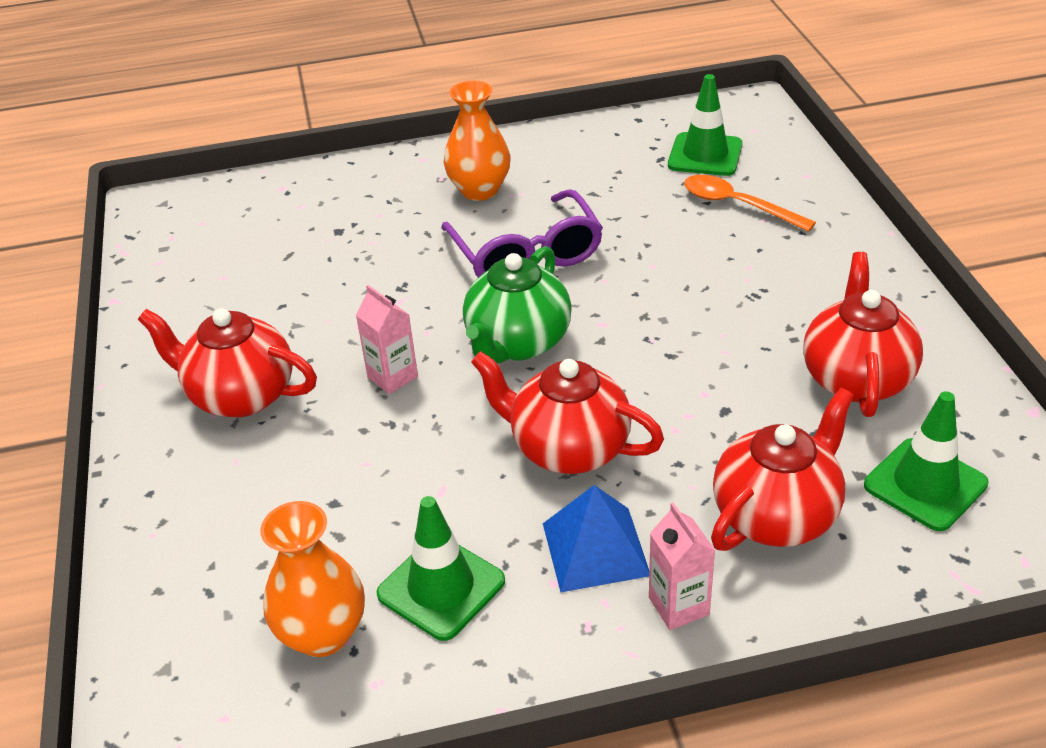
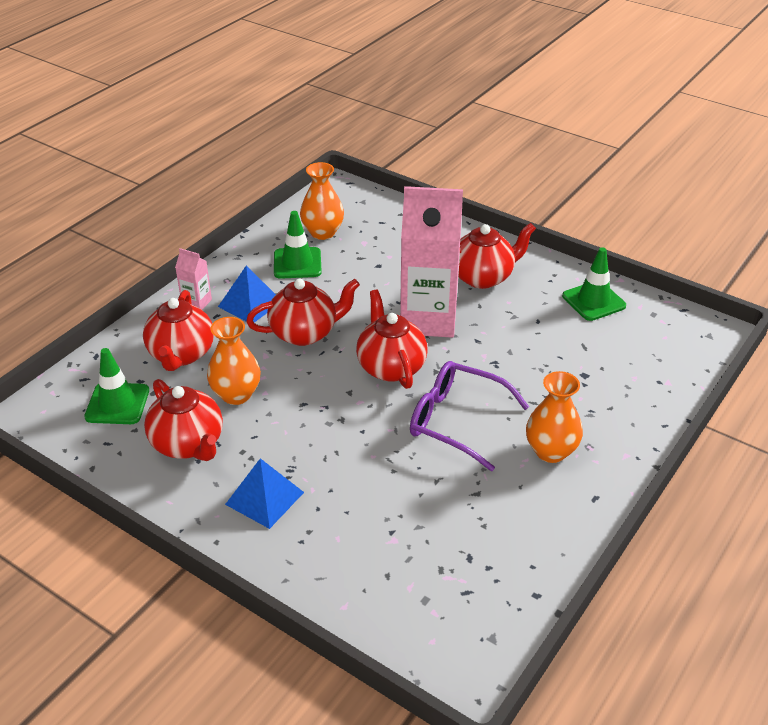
camera: 135 degrees right, 0 degrees up
pink carton [356,285,418,394] -> pink carton [400,186,463,338], size x2.37
green teapot [463,246,572,364] -> red teapot [356,289,427,389]
green traffic cone [668,74,743,176] -> green traffic cone moved to [562,247,626,321]
orange spoon [684,175,816,232] -> none
none -> orange vase [207,317,261,405]
none -> blue pyramid [225,458,304,529]

